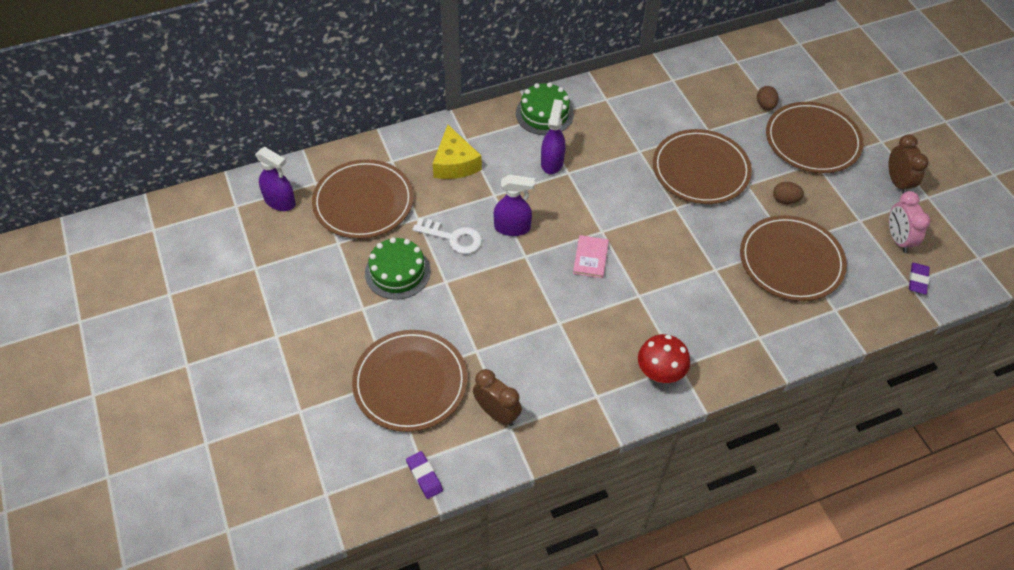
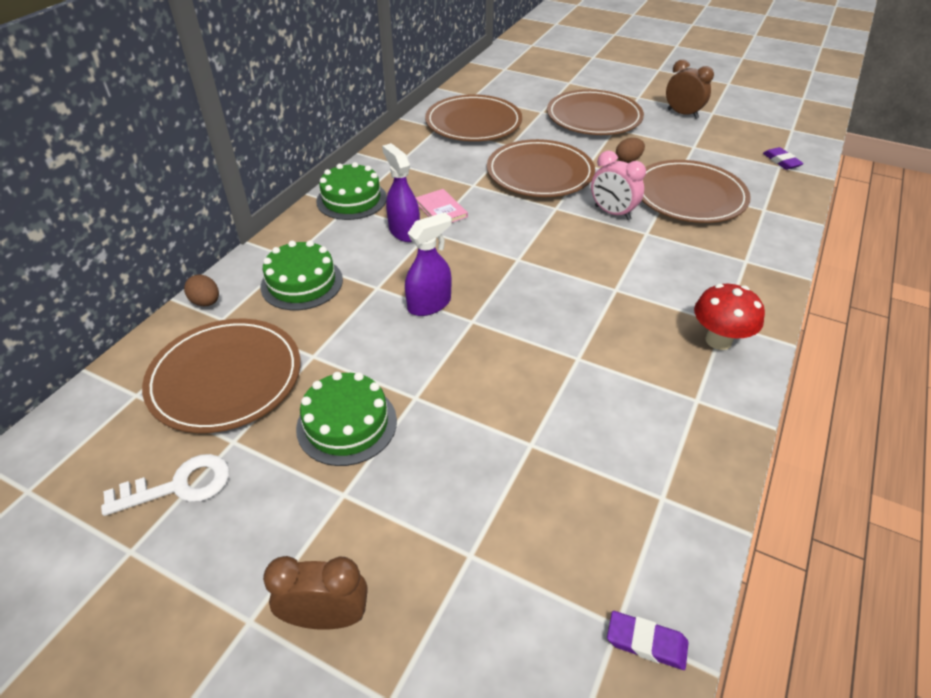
camera: 40 degrees left, 10 degrees down
purple spray bottle [255,147,296,211] -> none
brown plate [352,330,468,432] -> brown plate moved to [425,94,522,141]
white key [413,218,482,254] -> white key moved to [101,454,229,516]
yellow cheese [433,125,482,179] -> green cake [260,240,343,310]
brown clock [473,369,522,426] -> brown clock moved to [263,556,368,630]
pink book [573,235,609,278] -> pink book moved to [415,189,468,223]
brown egg [757,86,779,110] -> brown egg moved to [184,274,219,306]
pink clock [889,191,930,253] -> pink clock moved to [591,151,646,220]

